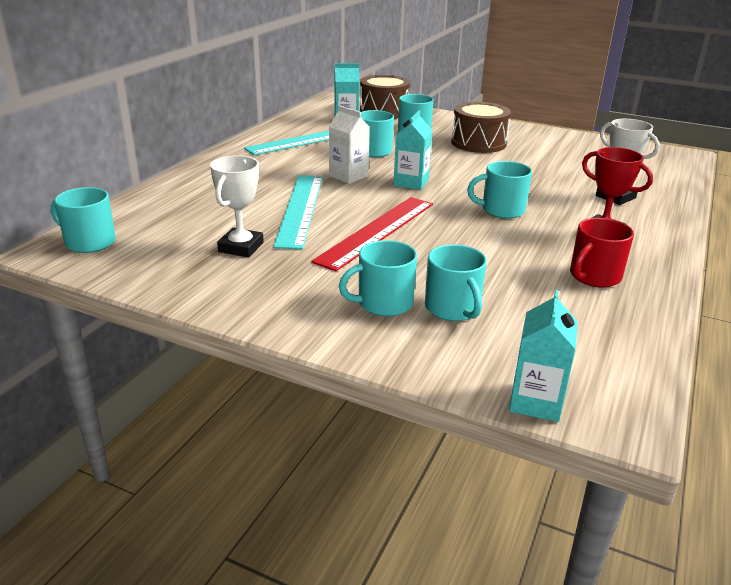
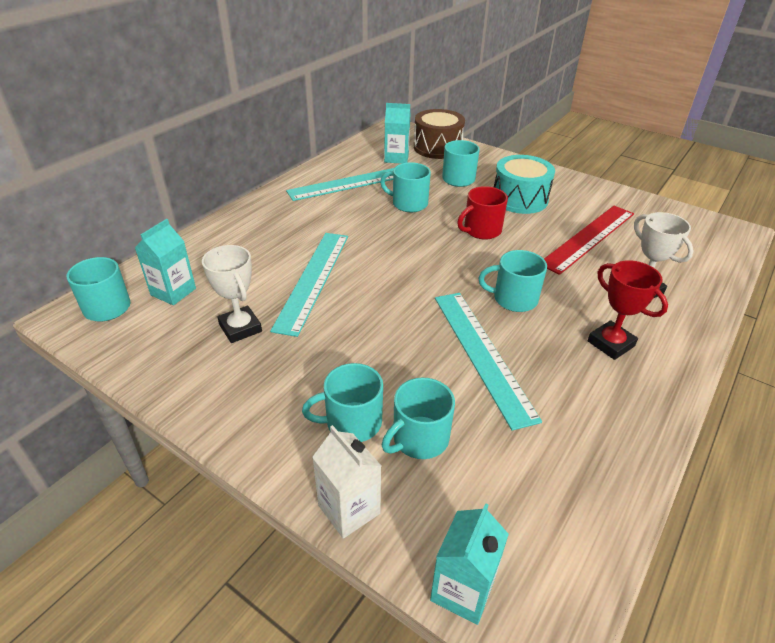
camera: 10 degrees right, 10 degrees up
white trophy [210,155,264,257] -> white trophy turned 60 degrees counterclockwise [202,245,262,343]
red ruler [311,197,433,271] -> red ruler moved to [544,206,634,275]
white carton [329,105,370,184] -> white carton moved to [312,425,381,539]
turquoise carton [394,111,433,190] -> turquoise carton moved to [135,219,196,305]
turquoise mug [425,244,487,321] -> turquoise mug turned 60 degrees clockwise [382,378,455,459]
brown drum [451,102,511,153] -> turquoise drum [494,155,555,214]
red mug [570,218,634,288] -> red mug moved to [457,186,508,239]
none -> turquoise ruler [435,293,542,431]

